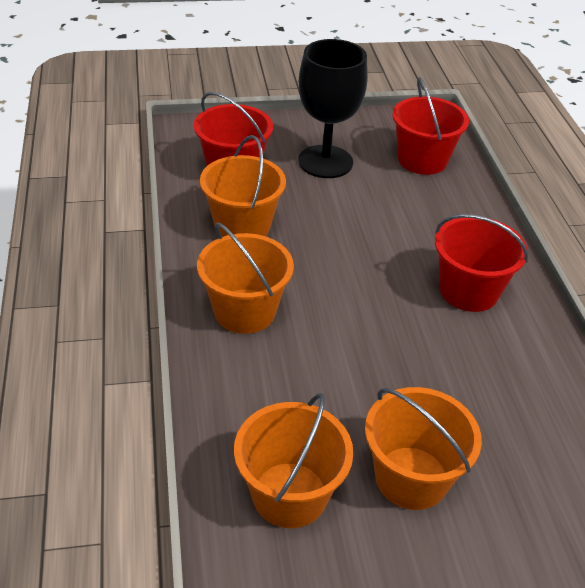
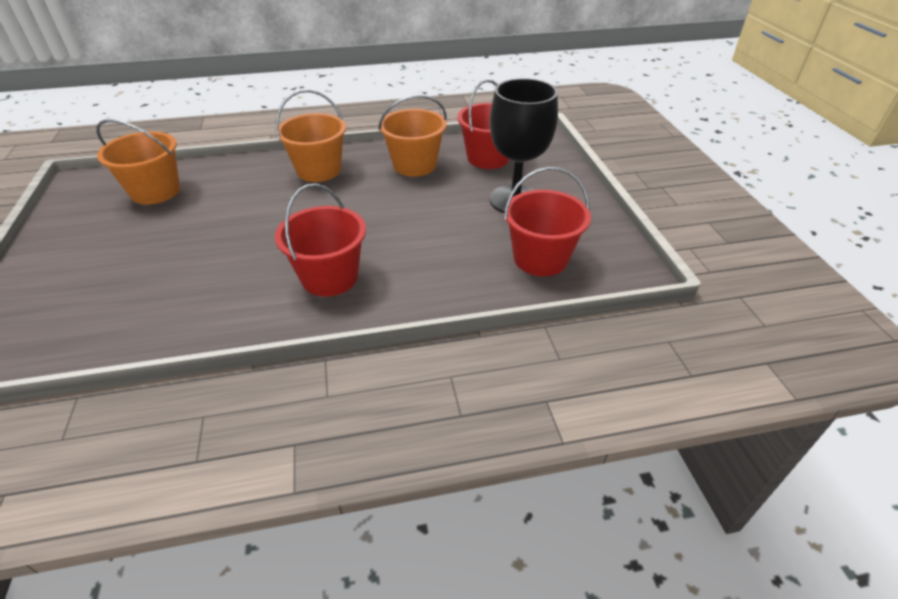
camera: 90 degrees right, 0 degrees up
orange bucket [365,387,482,510] -> none

